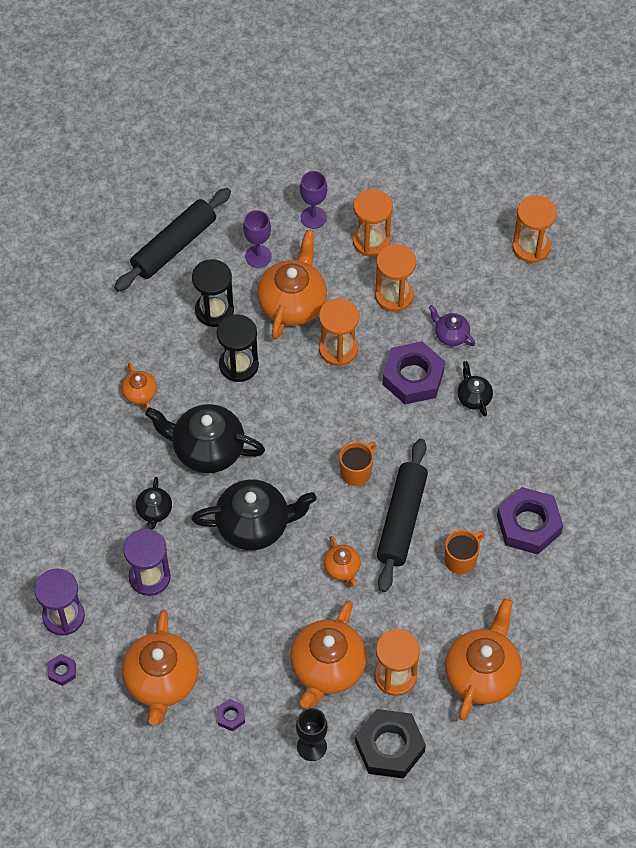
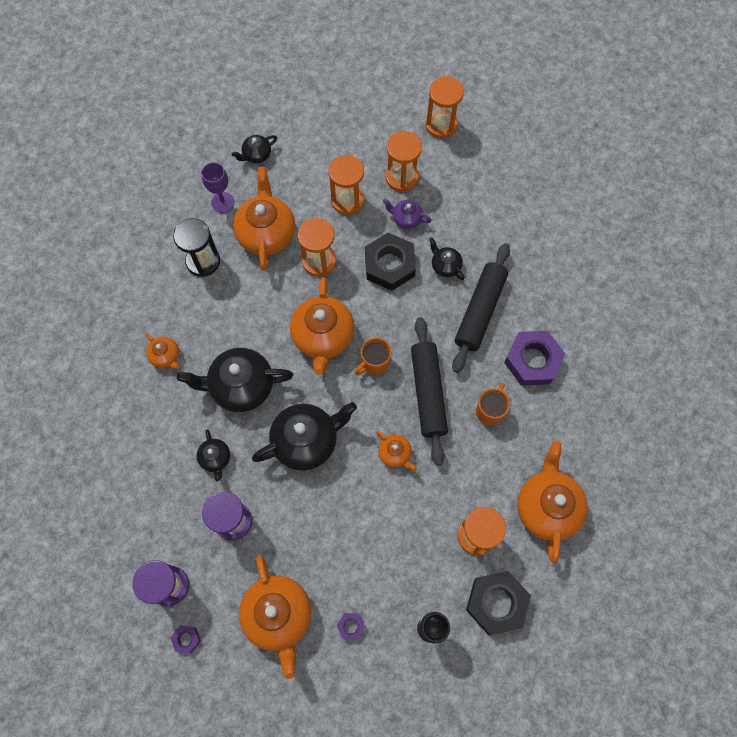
camera: 20 degrees left, 10 degrees up
black rolling pin [114,188,231,291] -> black rolling pin moved to [452,243,510,373]
black hourglass [216,314,259,382] -> none
orange teapot [290,600,367,708] -> orange teapot moved to [290,277,354,375]
purple goblet [300,171,327,229] -> black teapot [232,135,277,163]
orange mug [339,442,376,486] -> orange mug turned 150 degrees counterclockwise [354,338,391,375]
orange hourglass [353,189,393,257] -> orange hourglass moved to [386,131,422,192]
purple nut [382,341,445,404] -> black nut [365,233,416,291]

